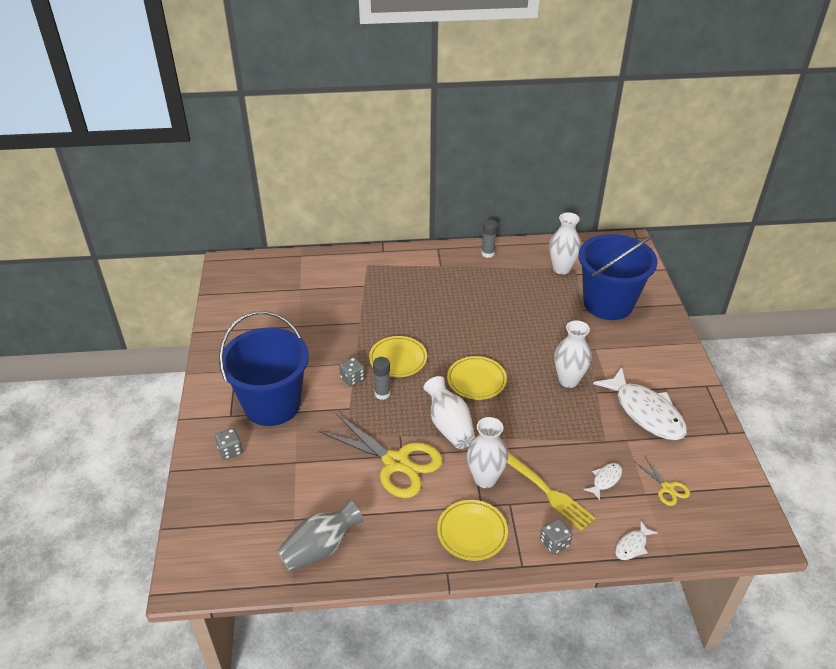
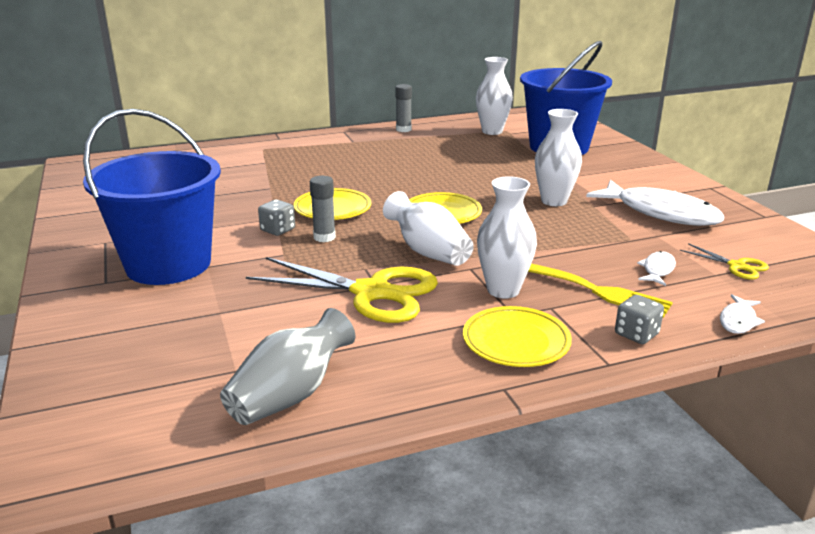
camera: 15 degrees left, 15 degrees down
grey dice [215,428,243,460] -> none

